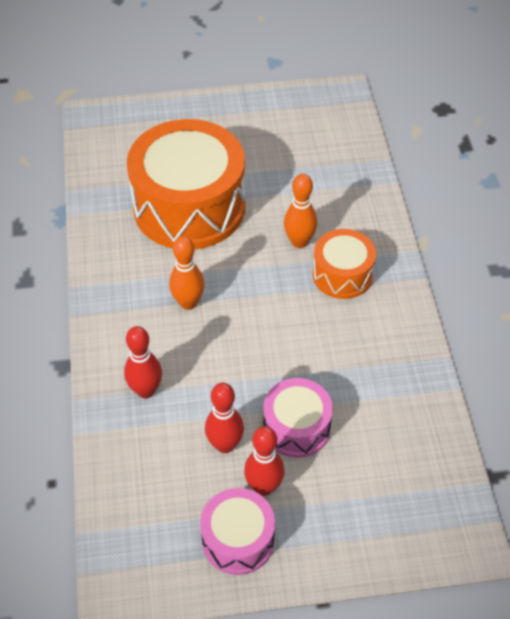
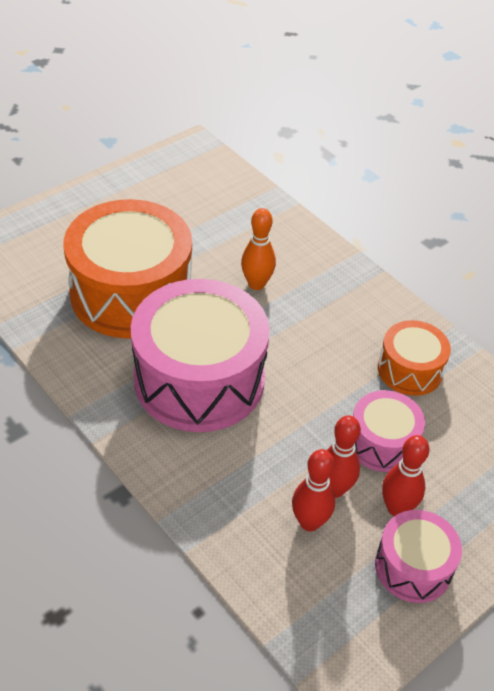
camera: 35 degrees left, 5 degrees down
red bowling pin [124,326,162,398] -> red bowling pin moved to [292,449,335,531]
orange bowling pin [169,236,205,310] -> pink drum [131,279,270,432]
orange drum [313,229,376,299] -> orange drum moved to [378,320,451,396]

